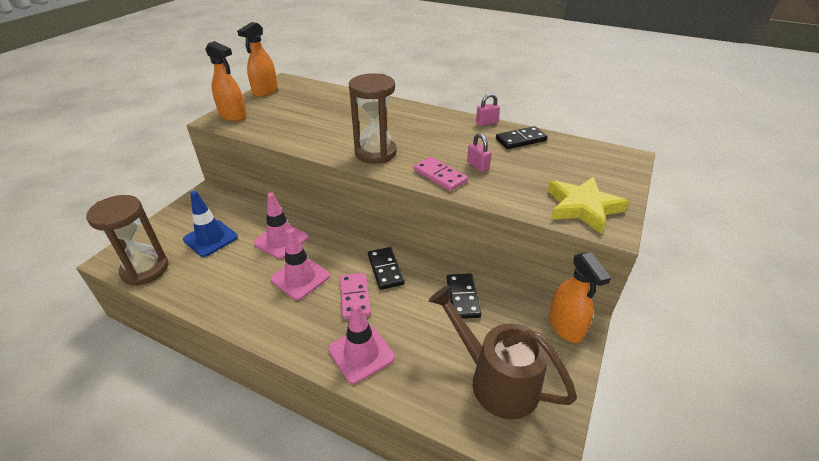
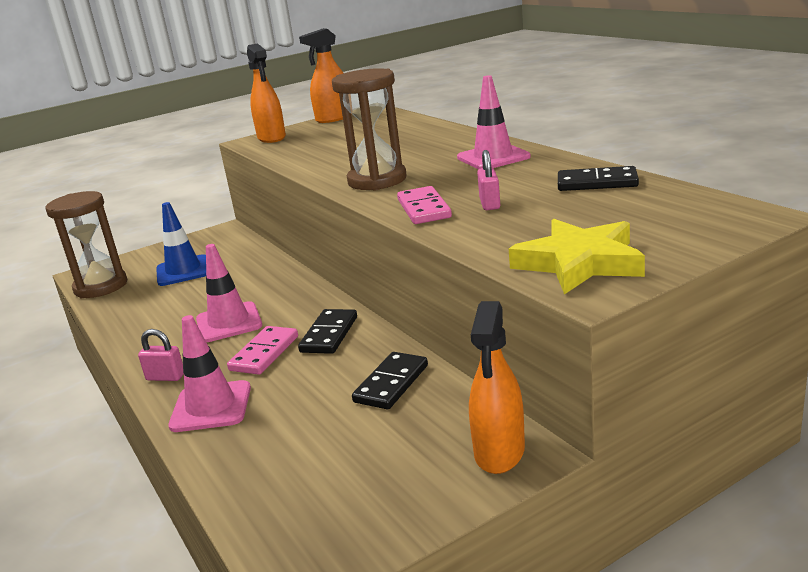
camera: 35 degrees right, 15 degrees down
pink traffic cone [254,192,308,259] -> pink traffic cone moved to [457,75,531,169]
brown watering can [428,285,577,419] -> none
pink padlock [476,93,500,126] -> pink padlock moved to [138,329,184,381]

